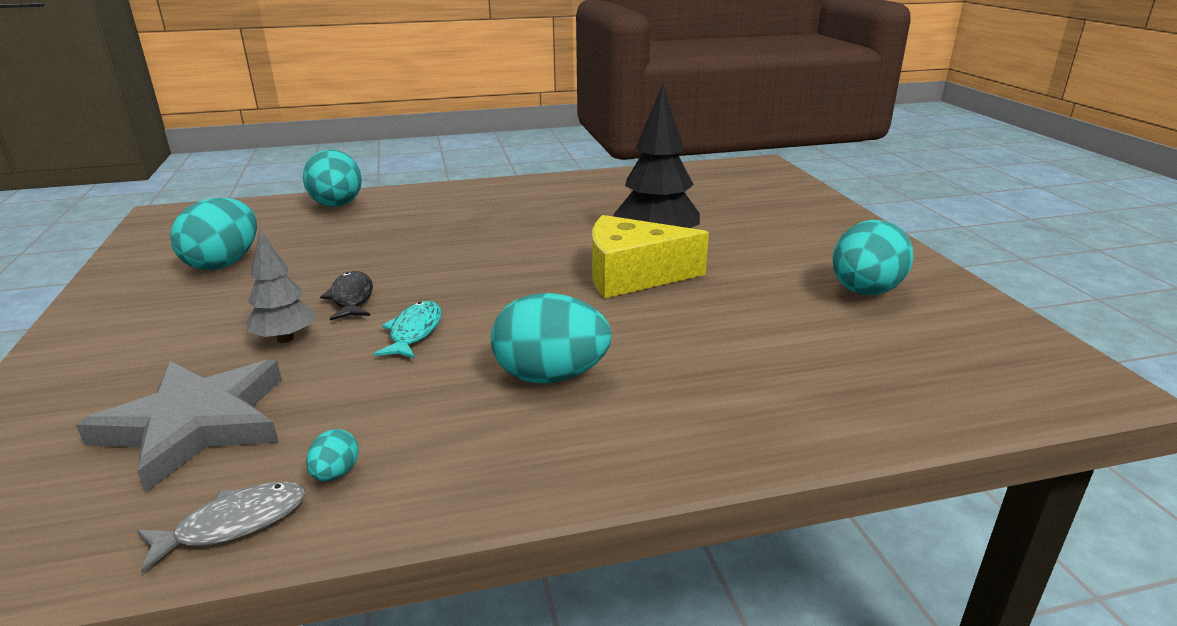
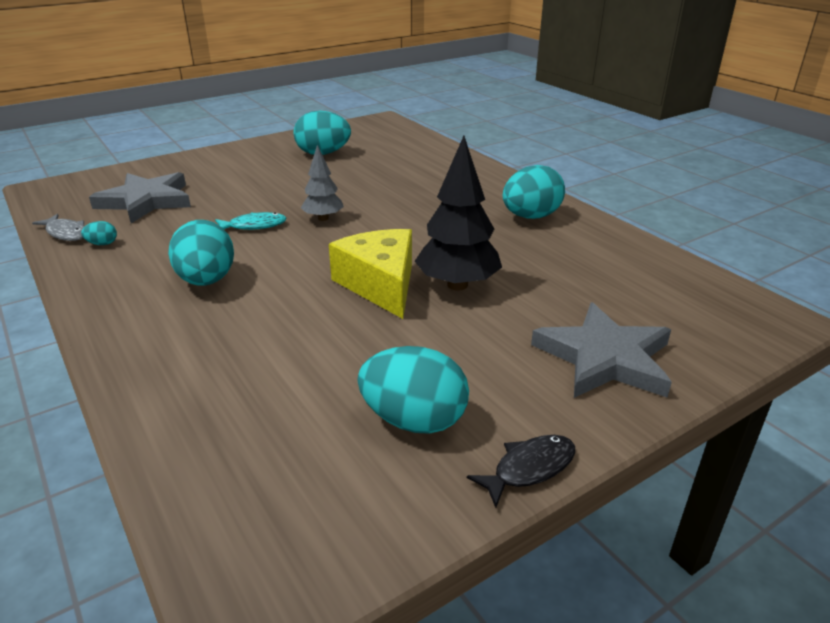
camera: 70 degrees right, 5 degrees up
grey tree [246,229,316,343] -> grey tree moved to [301,145,344,221]
turquoise egg [303,149,362,207] -> turquoise egg moved to [503,165,565,219]
black fish [320,271,373,321] -> black fish moved to [467,435,575,507]
none -> grey star [531,303,672,398]

